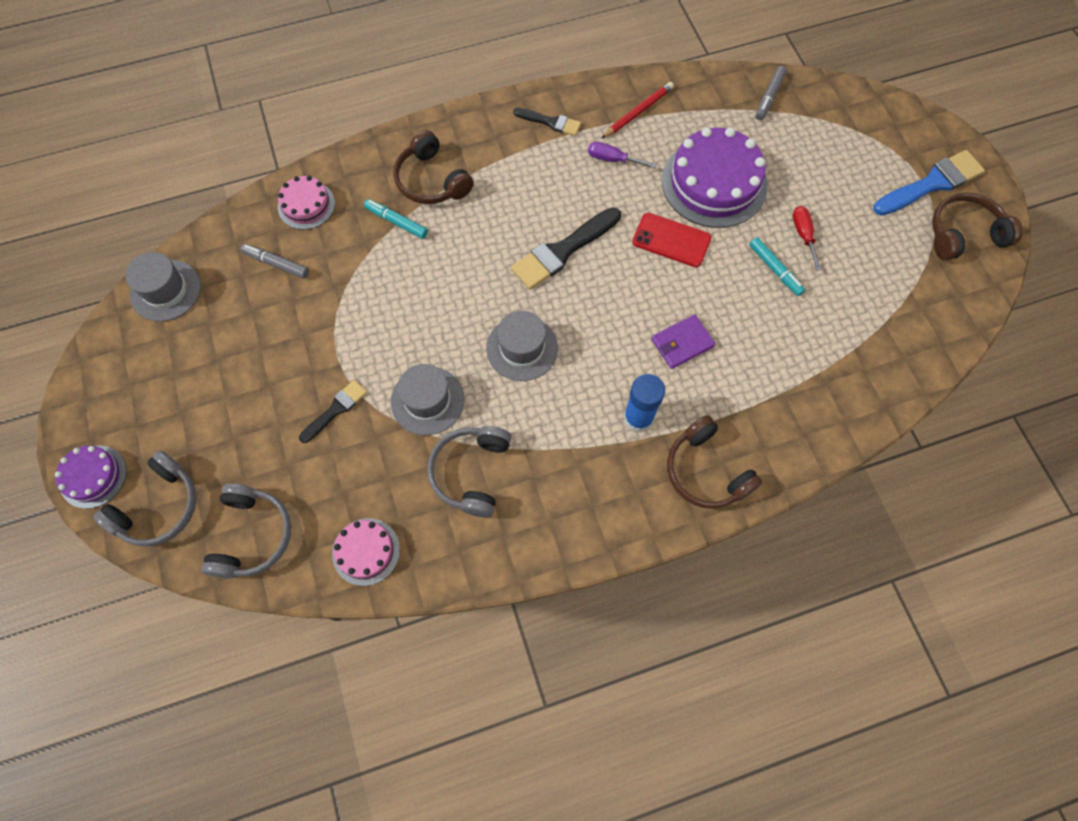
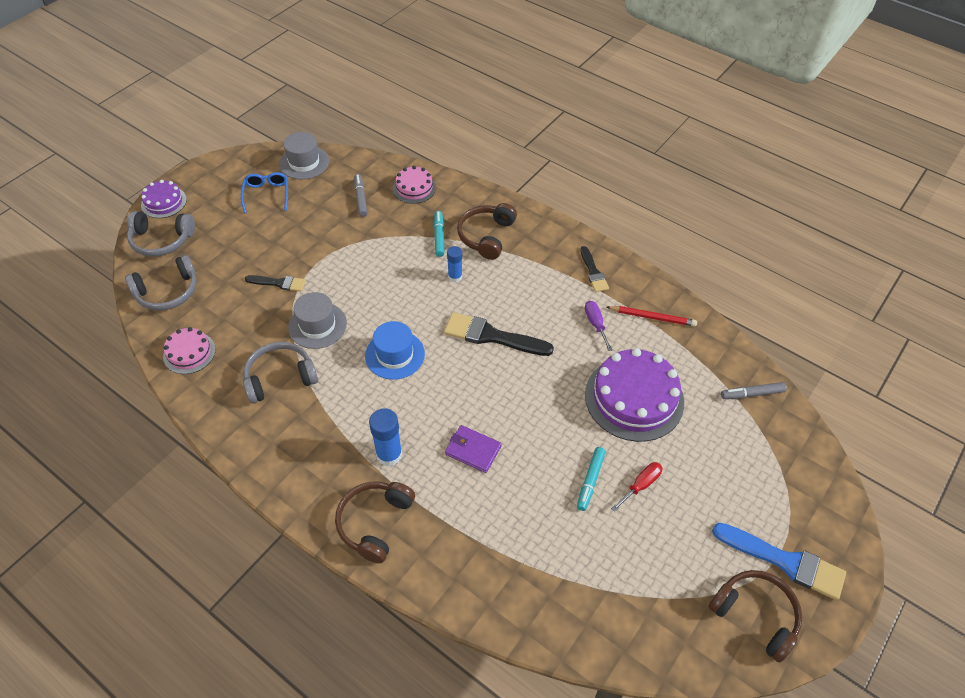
camera: 55 degrees right, 15 degrees down
grey hat [486,311,558,381] -> blue hat [365,321,425,380]
red phone [632,213,711,267] -> none
none -> blue glasses [241,172,288,213]
none -> blue glue stick [447,246,462,282]

